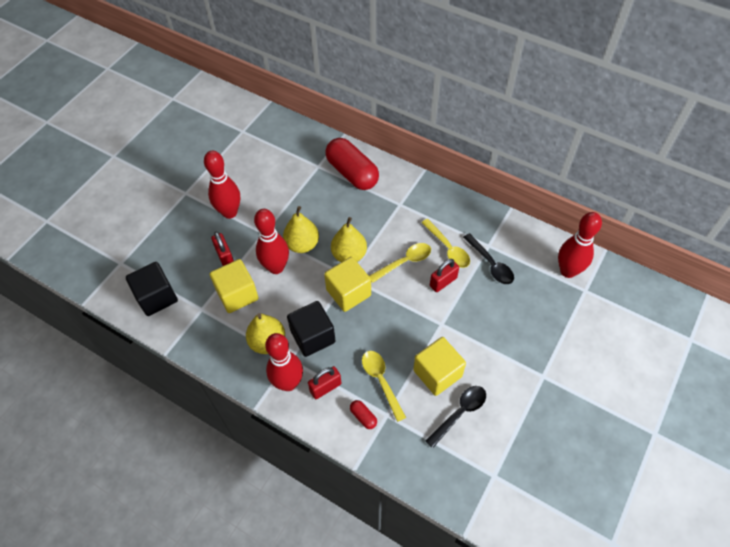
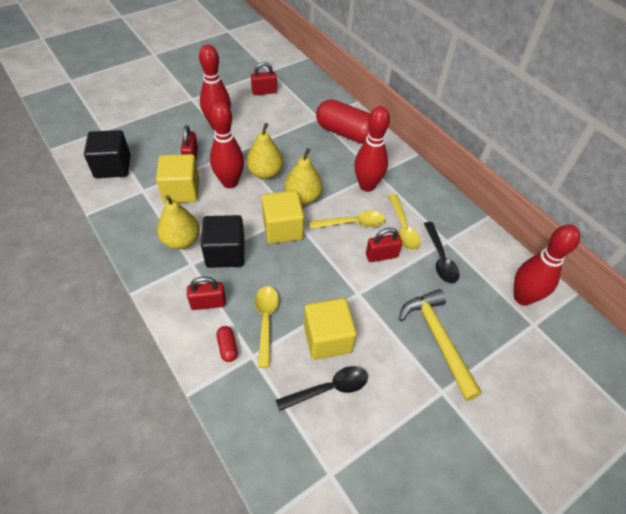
camera: 20 degrees right, 5 degrees down
red bowling pin [265,333,303,391] -> red bowling pin moved to [354,106,390,192]
red capsule [325,138,379,190] -> red capsule turned 45 degrees counterclockwise [316,99,370,144]
none -> red padlock [251,62,277,95]
none -> yellow hammer [399,289,482,401]

